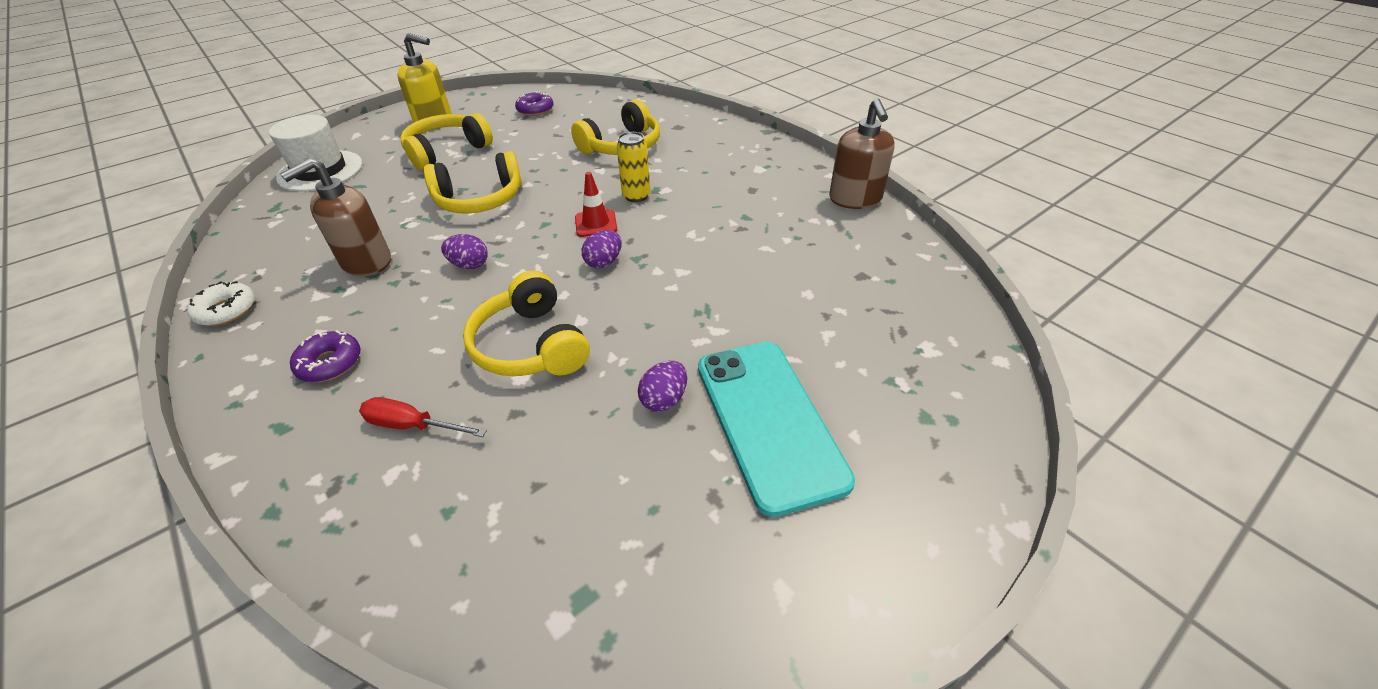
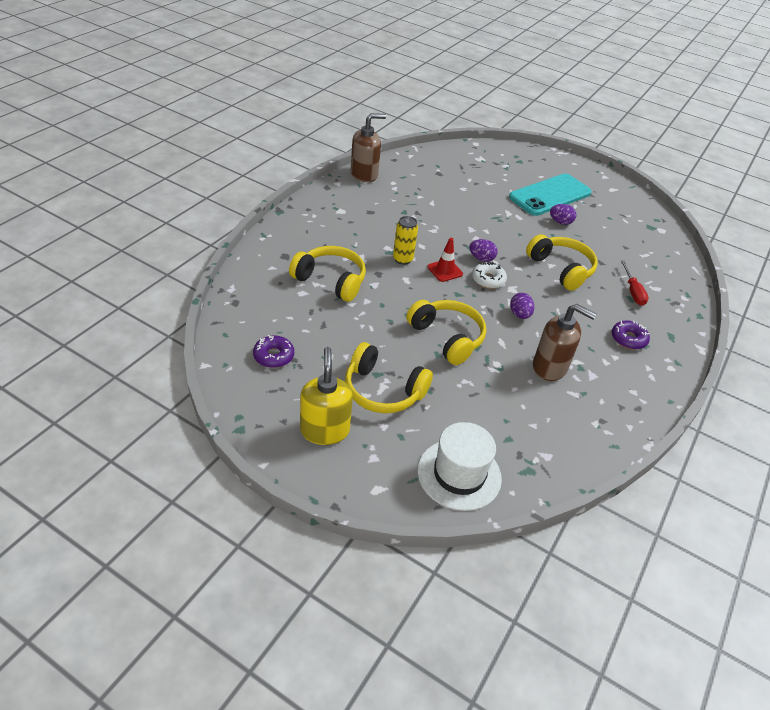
camera: 115 degrees left, 0 degrees up
white donut [187,281,255,326] -> white donut moved to [472,262,507,289]
yellow headphones [463,271,590,376] -> yellow headphones turned 75 degrees counterclockwise [526,234,598,291]

